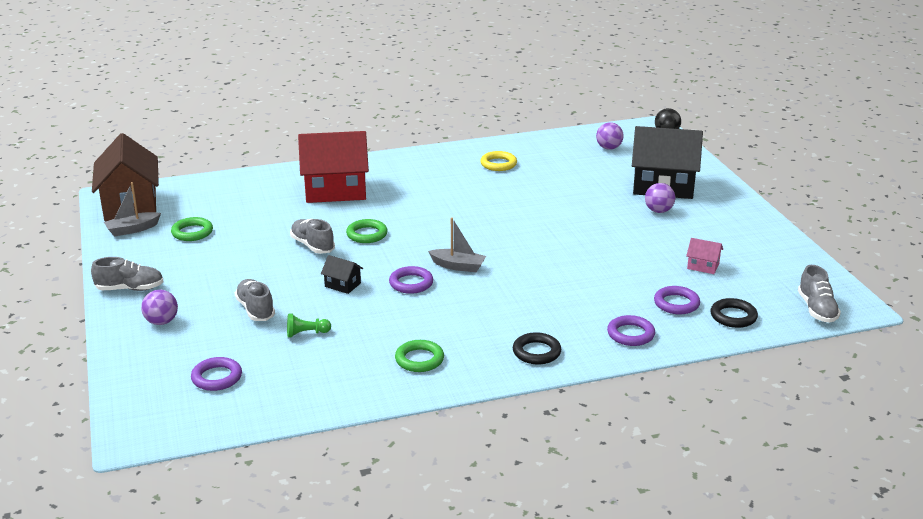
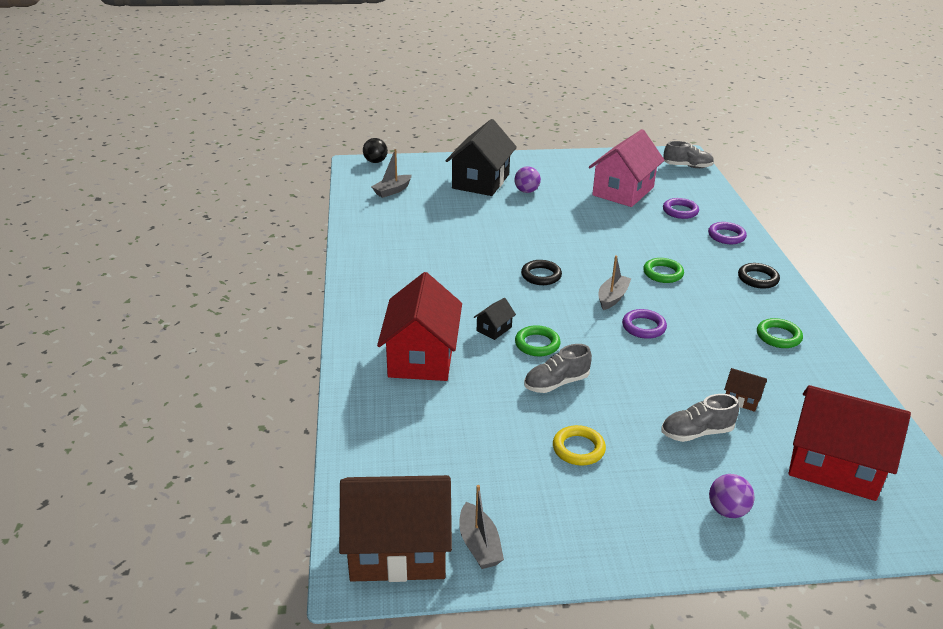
camera: 80 degrees left, 5 degrees up
grey shoe [91,257,164,291] -> none
green ring [171,217,213,241] -> green ring moved to [643,258,684,283]
purple ring [191,357,242,391] -> red house [788,385,911,501]
green pawn [287,313,331,338] -> brown house [724,368,767,412]
black house [321,255,363,294] -> black house moved to [474,298,516,340]
yellow ring [480,151,517,171] -> yellow ring moved to [553,425,606,466]
purple ball [596,122,624,150] -> grey boat [371,149,412,198]
pink house [686,238,723,274] -> pink house [589,129,665,207], size x2.40
black ring [710,298,758,328] -> black ring moved to [521,260,562,285]

